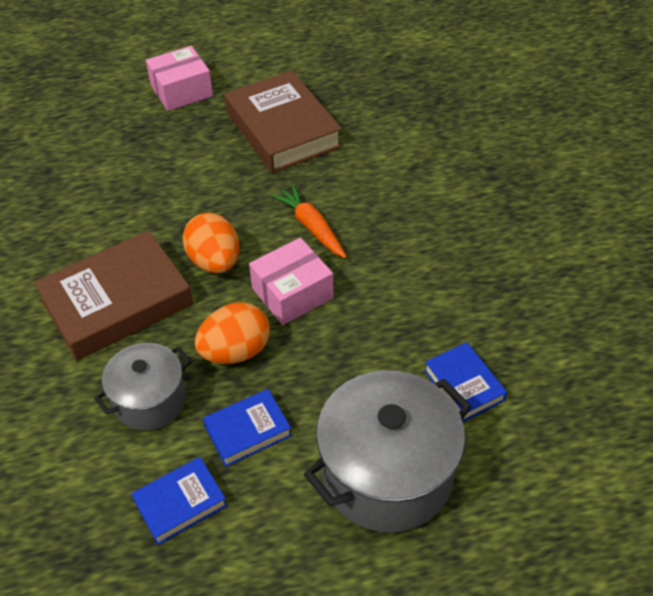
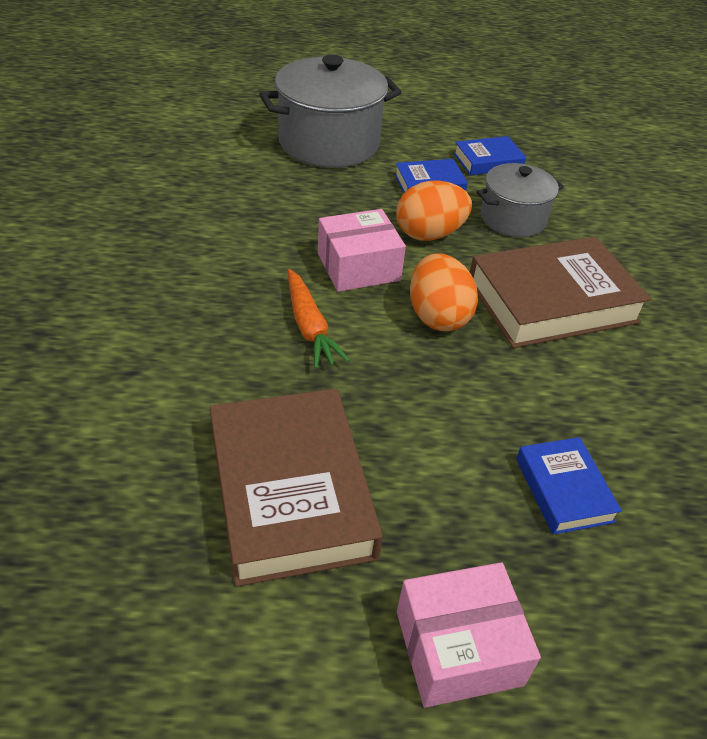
camera: 170 degrees left, 5 degrees down
blue book [424,342,507,422] -> blue book moved to [516,437,622,535]

